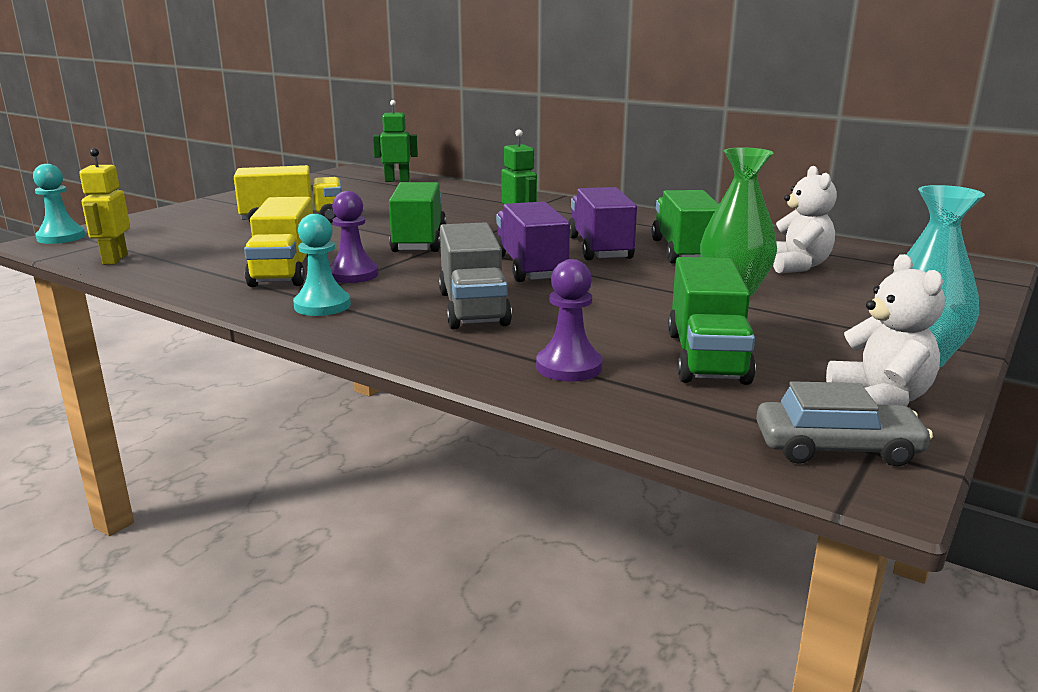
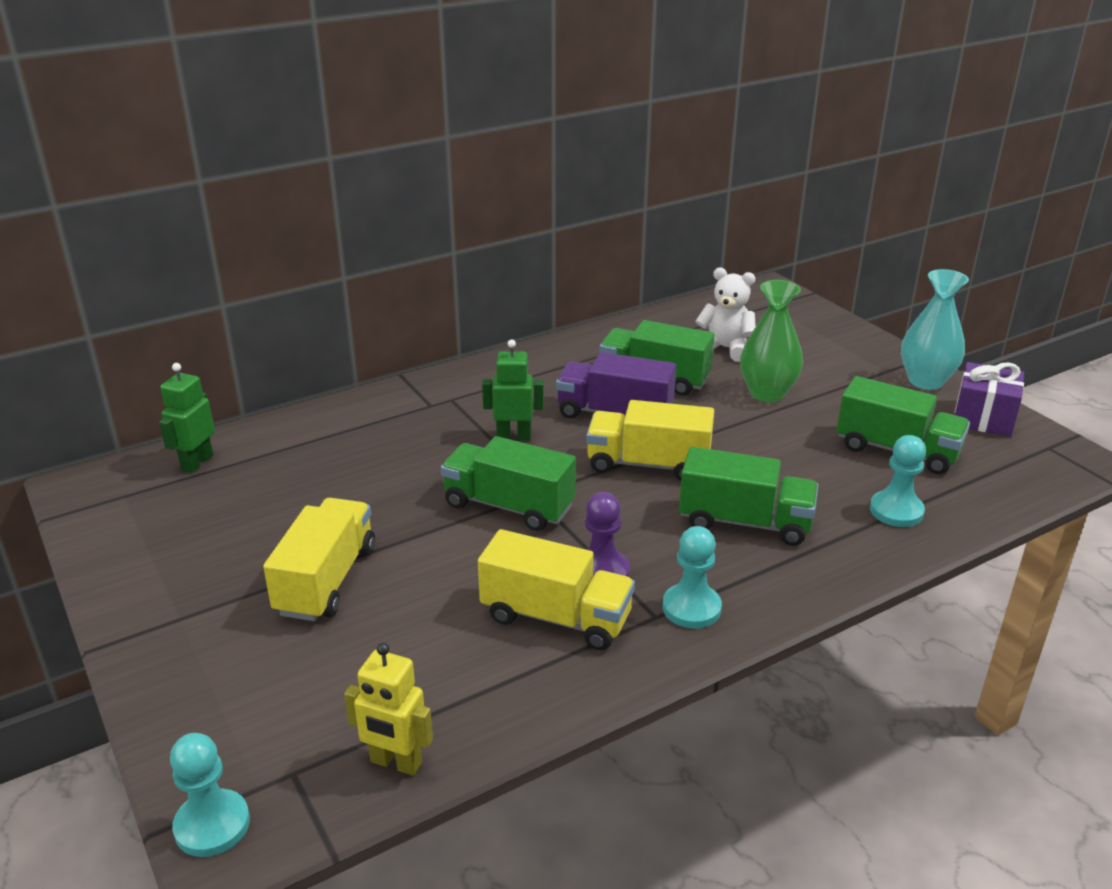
camera: 65 degrees left, 10 degrees up
grey truck [439,222,512,329] -> green truck [679,447,818,546]
purple truck [496,201,570,282] -> yellow truck [586,400,714,481]
purple pawn [536,259,603,382] -> turquoise pawn [870,435,926,527]
grey car [756,381,933,466] -> none
white teddy bear [826,254,945,406] -> purple gift [955,362,1024,437]

